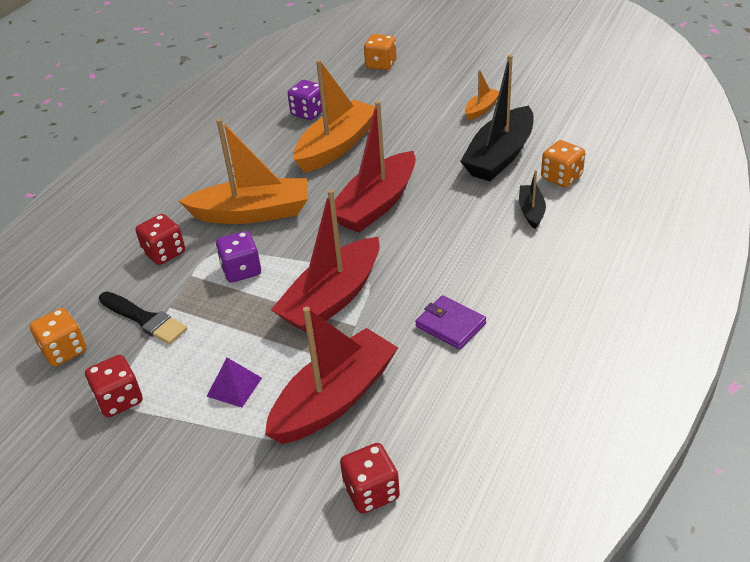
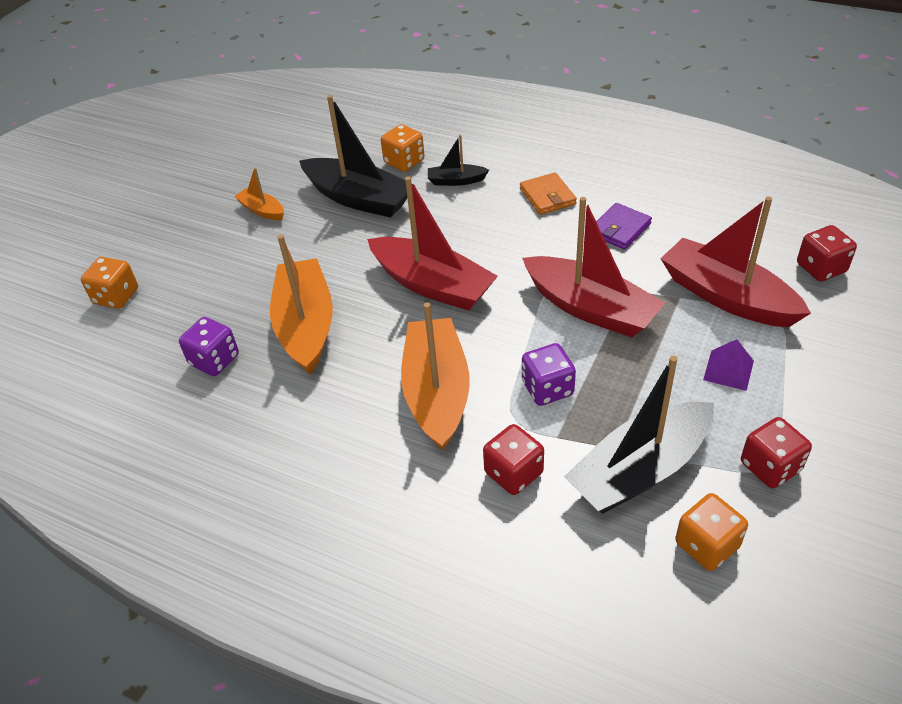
camera: 90 degrees left, 5 degrees up
black brush [99,292,187,344] -> black boat [564,356,714,513]
orange boat [294,60,376,173] -> orange boat turned 45 degrees clockwise [270,235,333,375]
none -> orange wallet [520,172,577,215]

